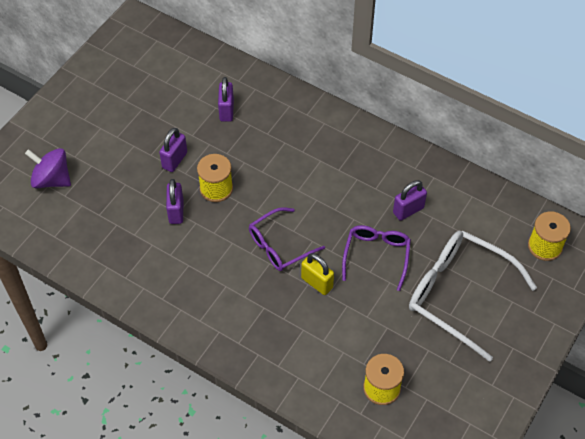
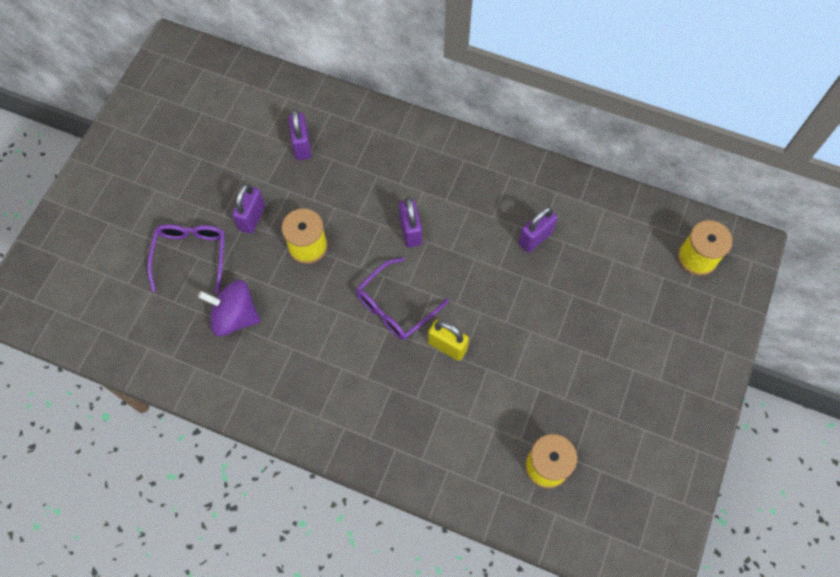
camera: 10 degrees left, 10 degrees up
purple spinning top [25,148,71,188] -> purple spinning top moved to [198,280,260,336]
purple padlock [166,179,183,224] -> purple padlock moved to [399,197,422,247]
purple glasses [342,225,411,291] -> purple glasses moved to [147,224,225,294]
white glasses [409,230,537,362] -> none

